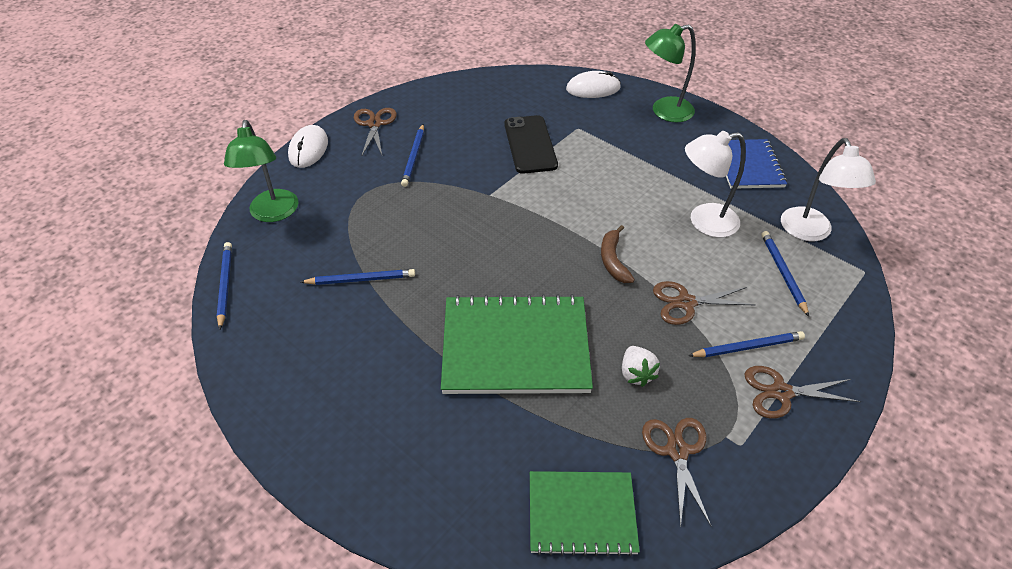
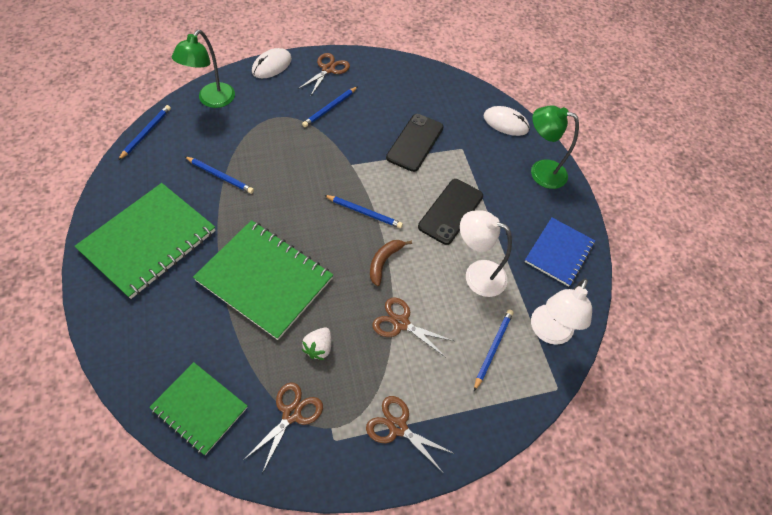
camera: 30 degrees right, 10 degrees up
blue pencil [688,331,805,357] -> blue pencil moved to [324,195,403,228]
none -> green notebook [75,183,216,299]
none -> black phone [418,179,483,245]

